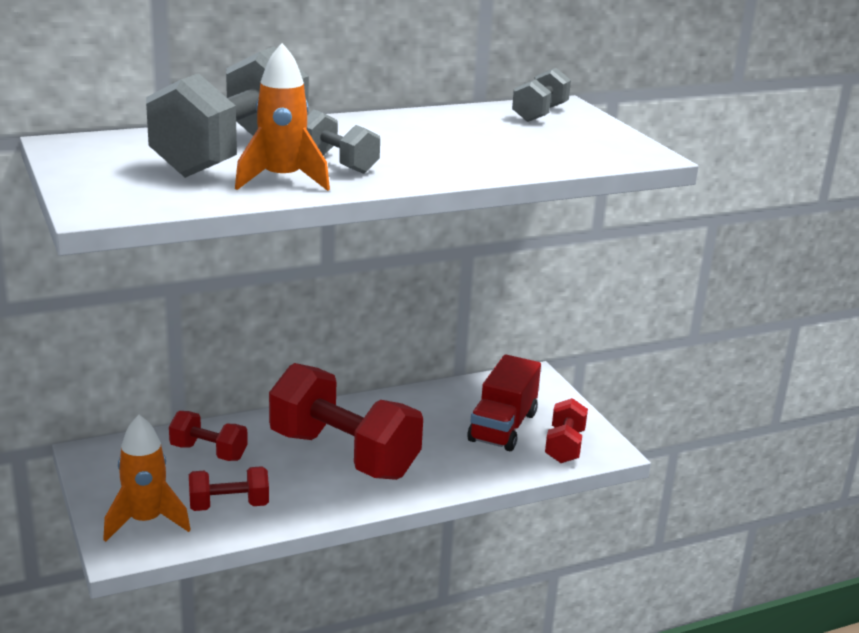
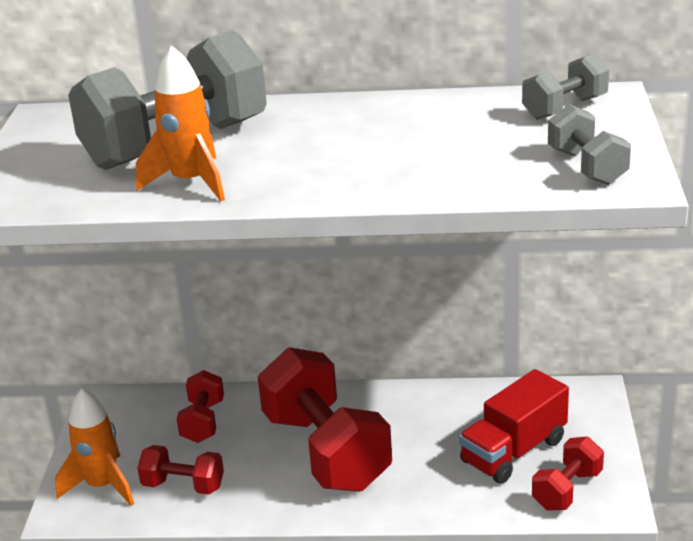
camera: 30 degrees right, 5 degrees up
red dumbbell [169,411,248,461] -> red dumbbell turned 45 degrees clockwise [177,370,224,443]
grey dumbbell [307,110,380,174] -> grey dumbbell moved to [548,104,631,185]

